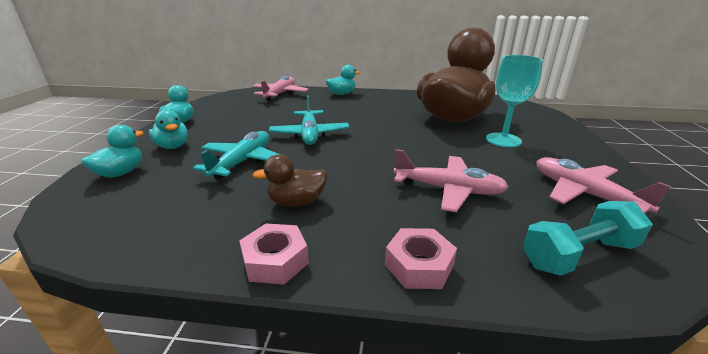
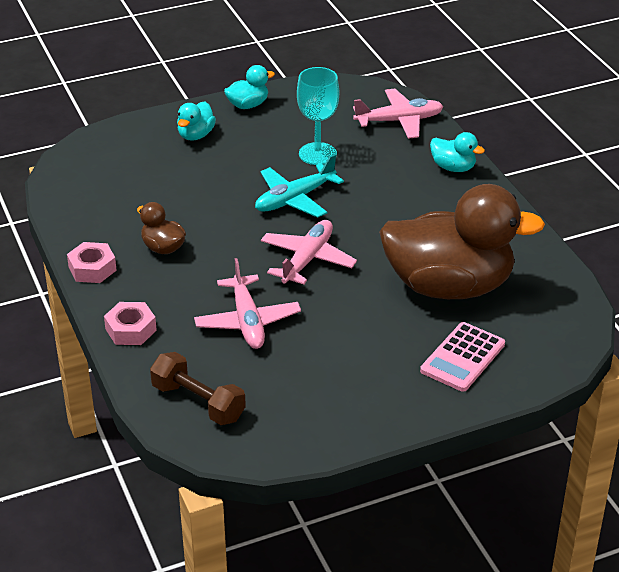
camera: 60 degrees right, 10 degrees up
turquoise duck [81,125,144,178] -> none
turquoise plane [193,131,281,180] -> none
turquoise goblet [486,55,543,147] -> turquoise goblet moved to [297,67,339,165]
turquoise dumbbell [523,201,653,276] -> brown dumbbell [150,352,246,425]
pink plane [536,157,671,213] -> pink plane moved to [261,220,357,284]
none -> pink calculator [420,322,505,392]

